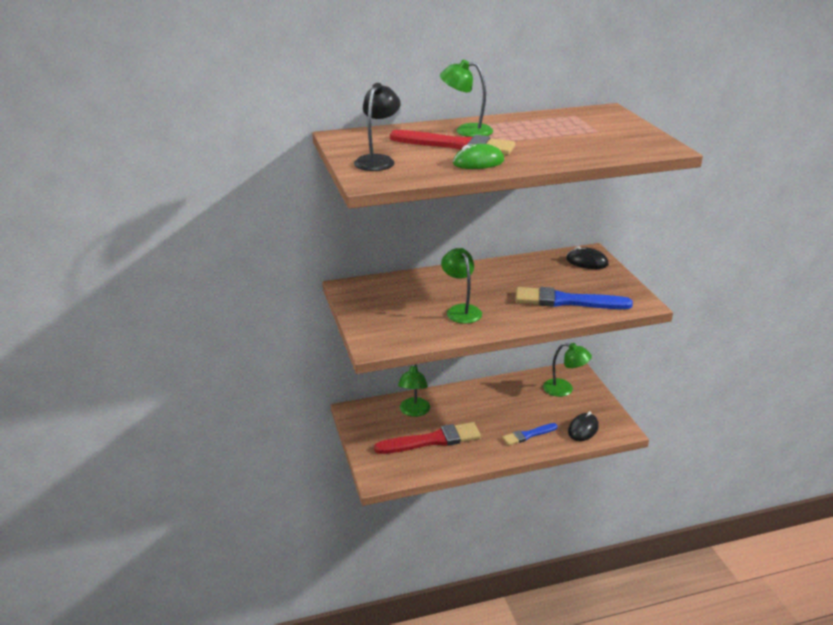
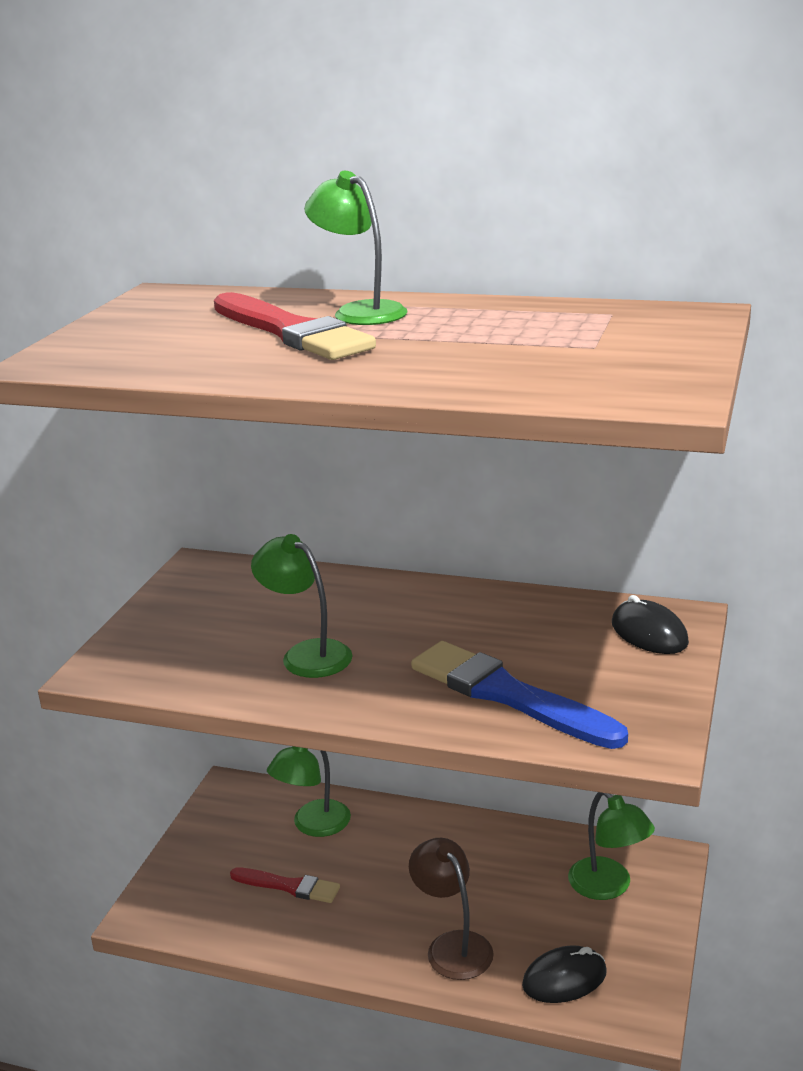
camera: 35 degrees right, 5 degrees down
black lamp [354,83,400,171] -> none
red brush [374,422,481,454] -> red brush [230,867,340,903], size x0.57
green lamp [441,248,482,324] -> green lamp turned 60 degrees counterclockwise [251,534,353,678]
green mouse [453,144,504,169] -> none
blue brush [502,423,558,445] -> brown lamp [409,838,494,980]

